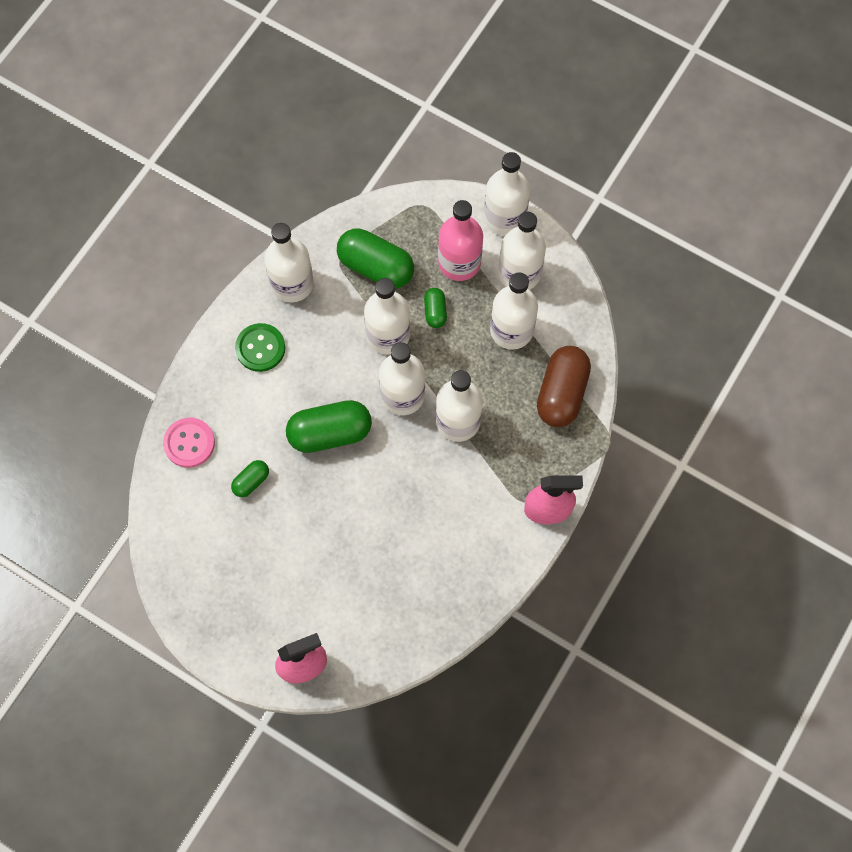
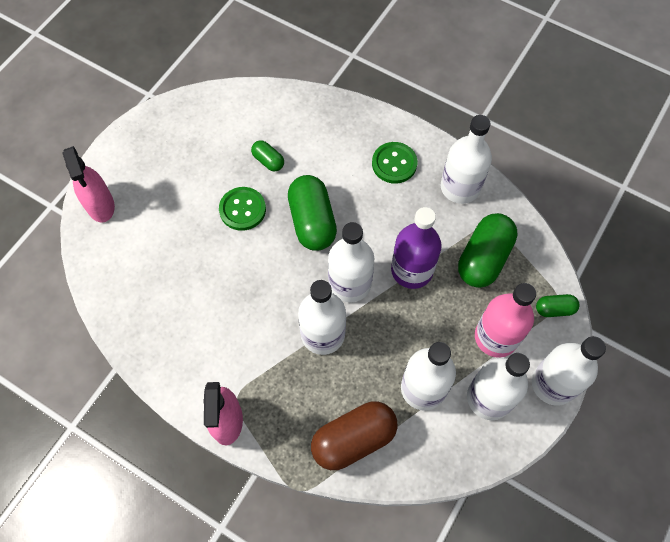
camera: 90 degrees right, 5 degrees down
pink button [163,418,215,468] -> none
white bottle [364,278,410,355] -> purple bottle [391,207,442,289]
green capsule [424,288,447,328] -> green capsule moved to [536,294,580,317]
brown capsule [537,346,591,427] -> brown capsule turned 45 degrees counterclockwise [311,401,398,470]
none -> green button [219,187,266,231]

